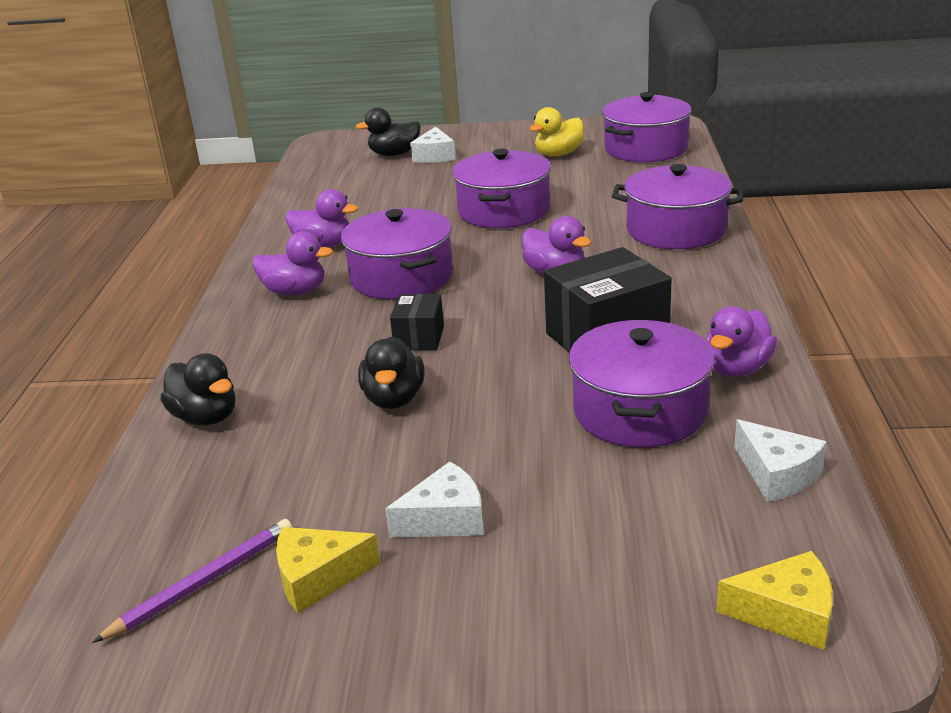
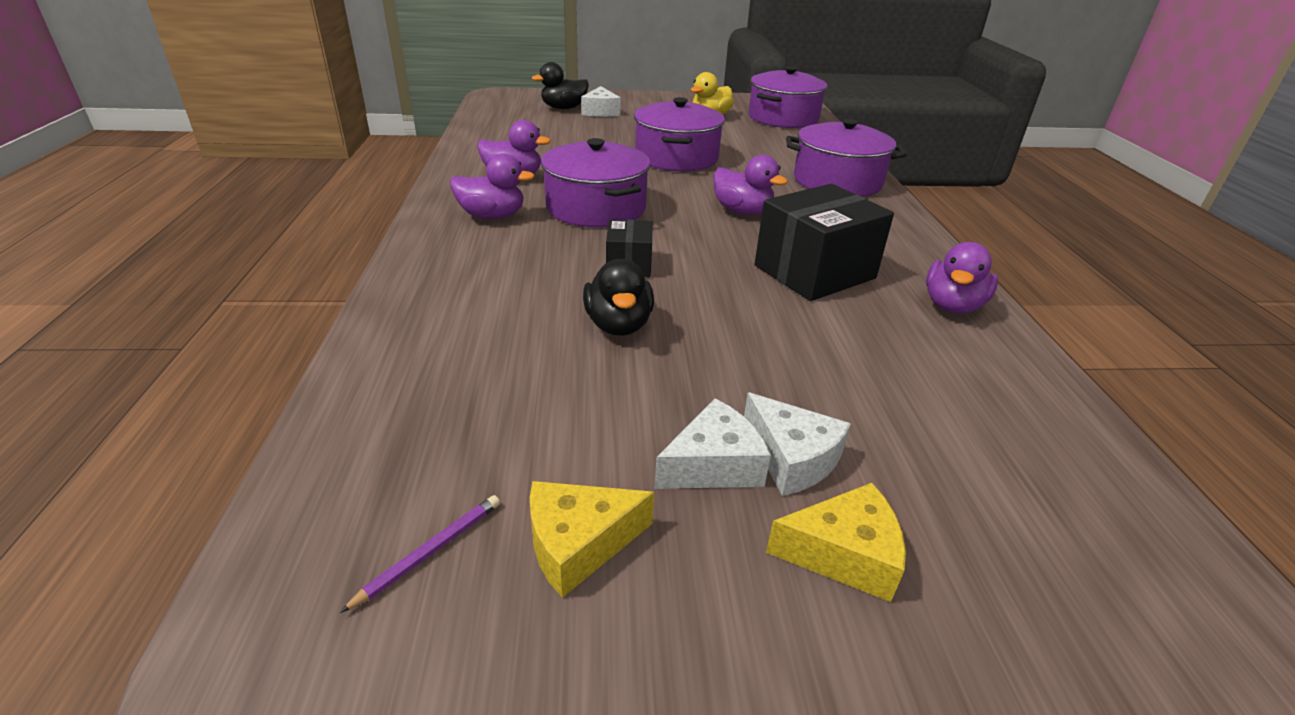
camera: 10 degrees left, 5 degrees up
purple pencil [92,519,292,643] -> purple pencil [340,495,500,613], size x0.63
black duck [161,353,235,425] -> none
purple pot [569,320,715,447] -> none
yellow cheese [716,551,833,650] -> yellow cheese moved to [766,483,906,602]
white cheese [734,419,827,502] -> white cheese moved to [744,392,851,496]

